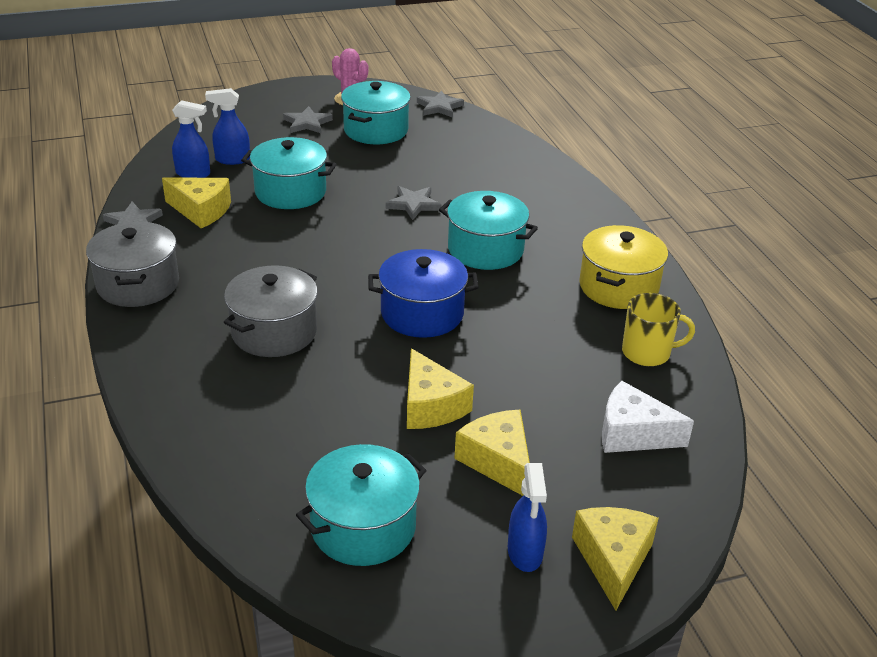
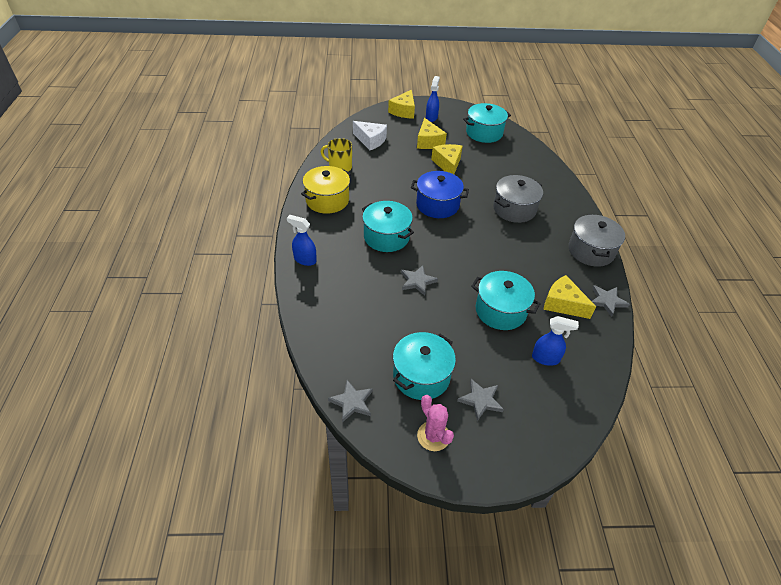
camera: 165 degrees left, 10 degrees up
blue spray bottle [172,100,210,178] -> blue spray bottle moved to [287,215,317,266]

